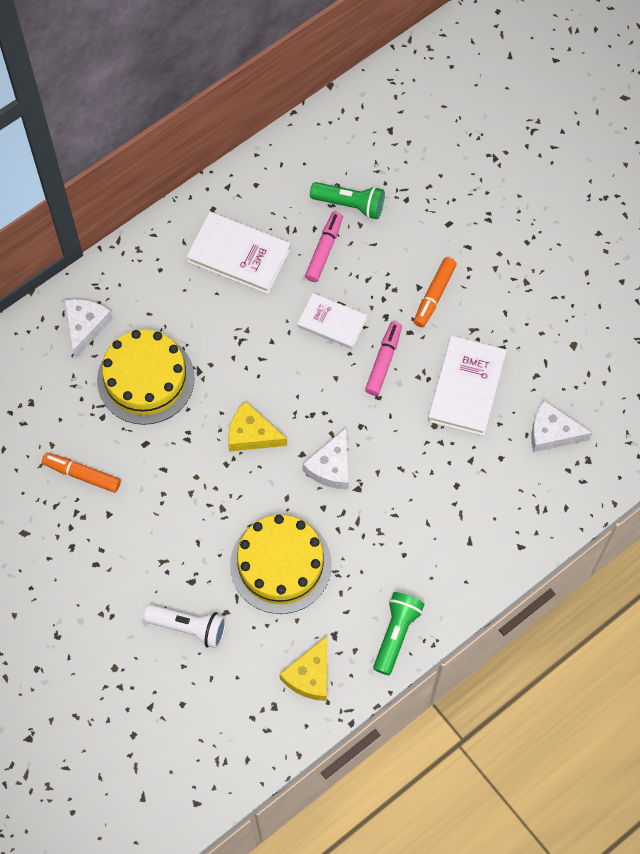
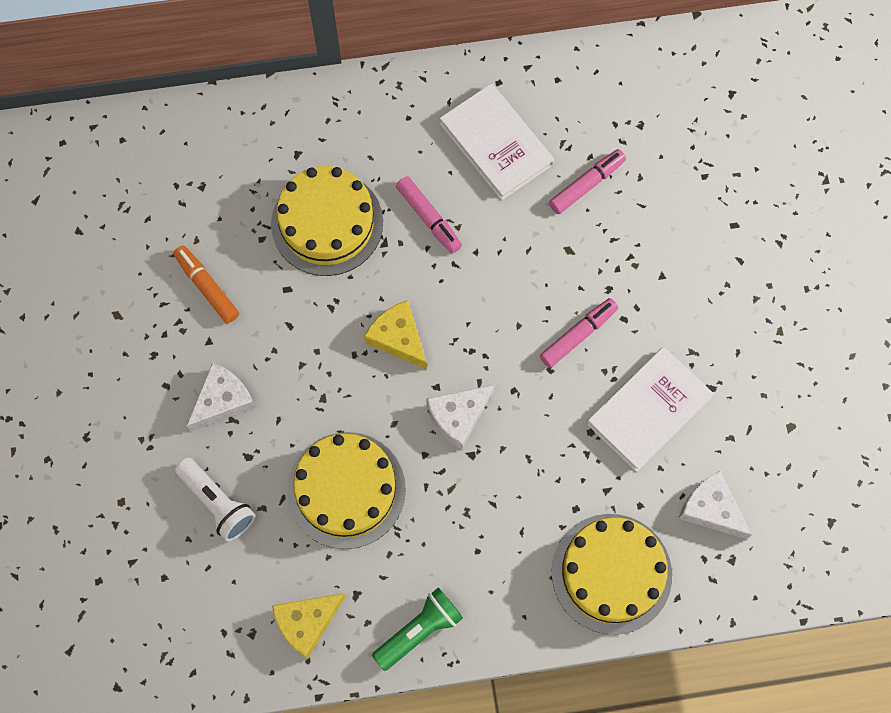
camera: 30 degrees right, 5 degrees up
white cheese [64,299,113,359] -> white cheese moved to [187,362,256,432]
white book [297,293,367,349] -> none
green flashlight [310,182,385,219] -> none
orange marker [414,257,457,327] -> none
none -> pink marker [396,176,462,253]
none -> yellow cake [552,514,672,635]

